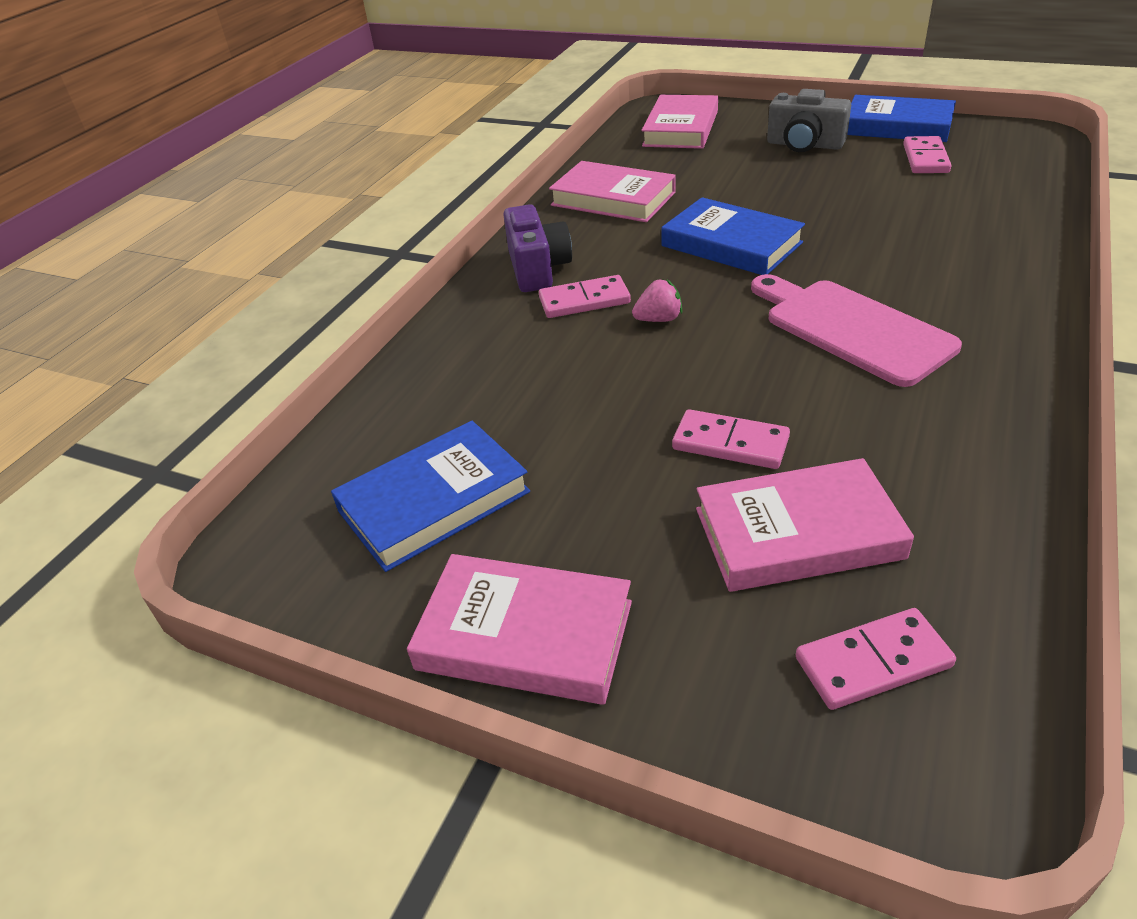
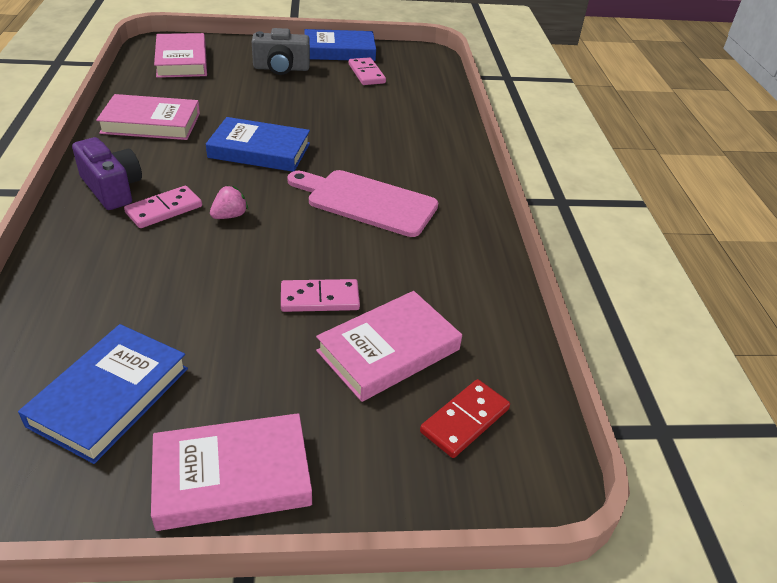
camera: 35 degrees left, 0 degrees up
pink domino [796,608,956,710] -> red domino [420,379,510,458]

